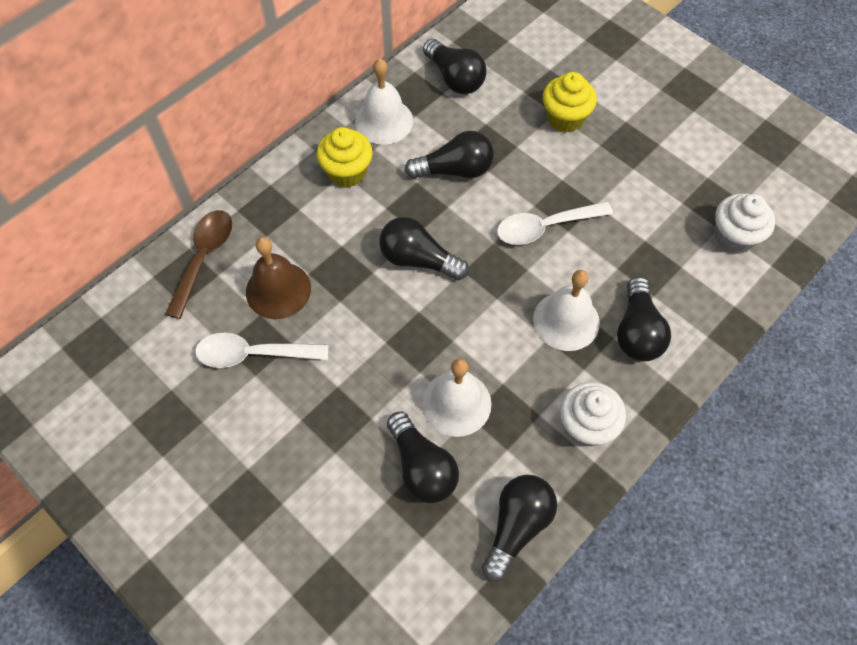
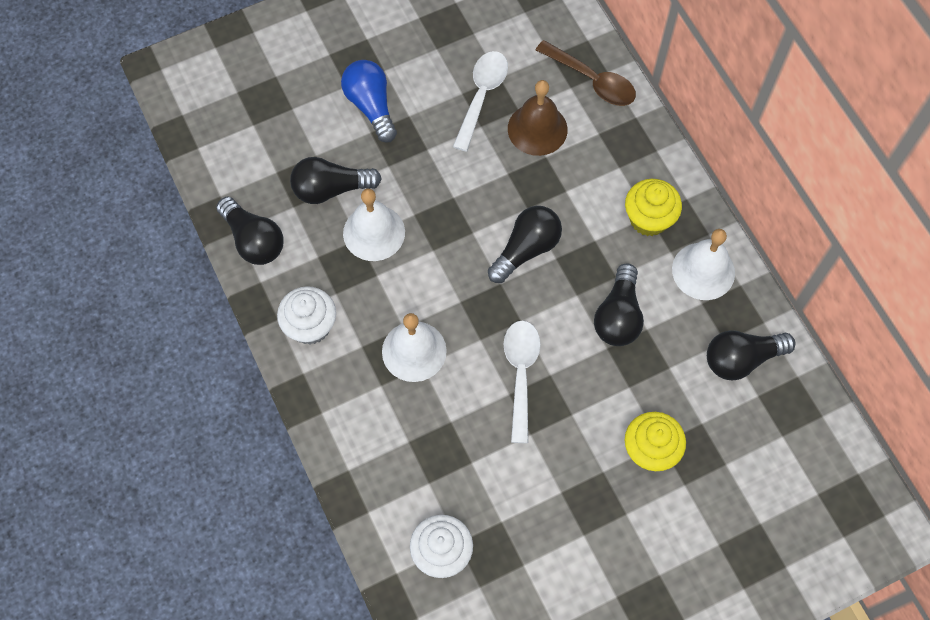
camera: 110 degrees right, 5 degrees up
black light bulb [617,277,671,361] -> none
none -> blue light bulb [341,60,397,143]

